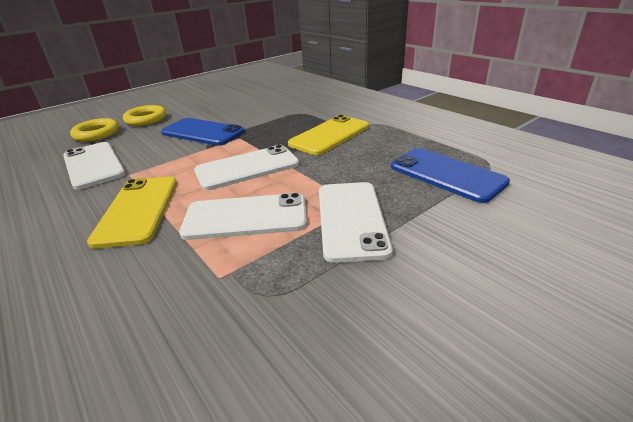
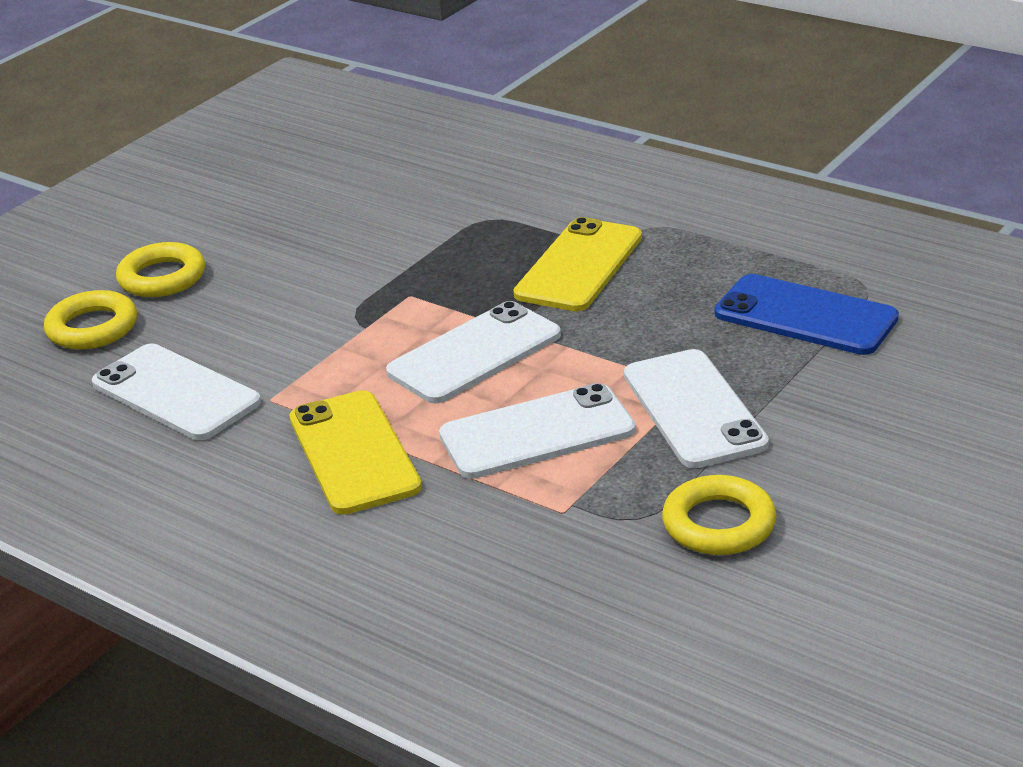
camera: 15 degrees left, 0 degrees up
blue phone [161,118,244,146] -> none
none -> yellow ring [662,475,776,555]

